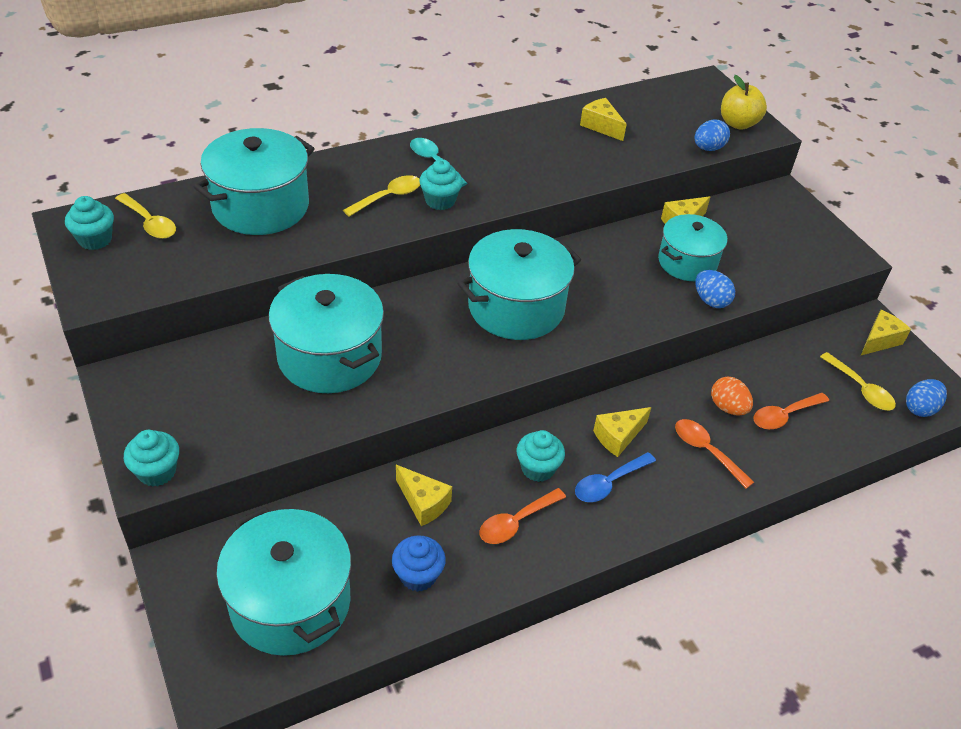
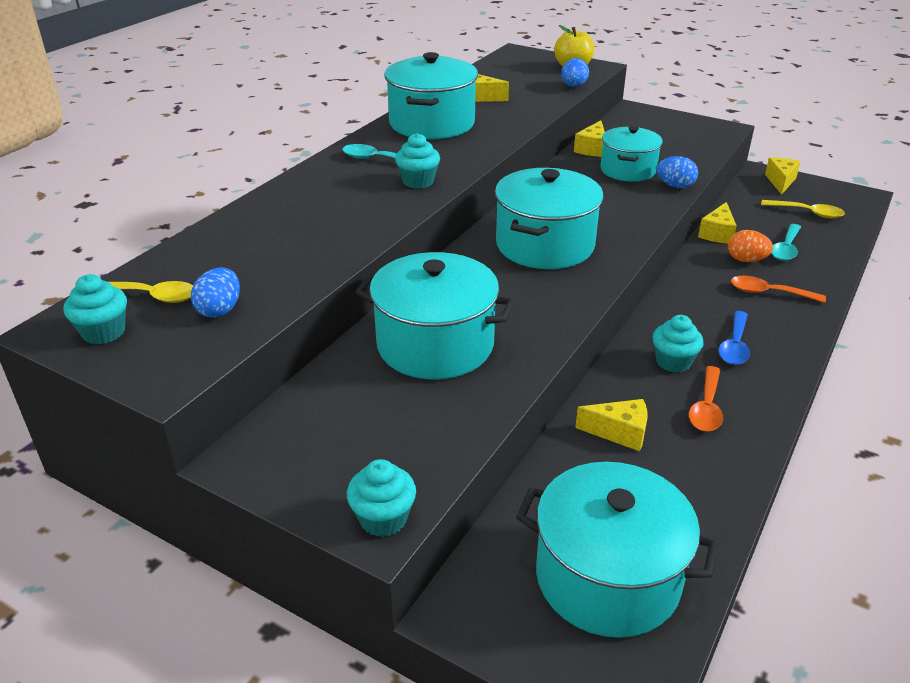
camera: 30 degrees left, 10 degrees down
turquoise pot [193,128,315,235] -> turquoise pot moved to [384,52,478,139]
yellow spoon [343,175,420,217] -> none
blue cupcake [392,535,446,592] -> none
yellow cheese [593,407,651,457] -> yellow cheese moved to [698,202,737,244]
orange spoon [753,393,829,429] -> turquoise spoon [772,224,801,261]
blue egg [906,379,947,417] -> blue egg moved to [191,267,240,318]

